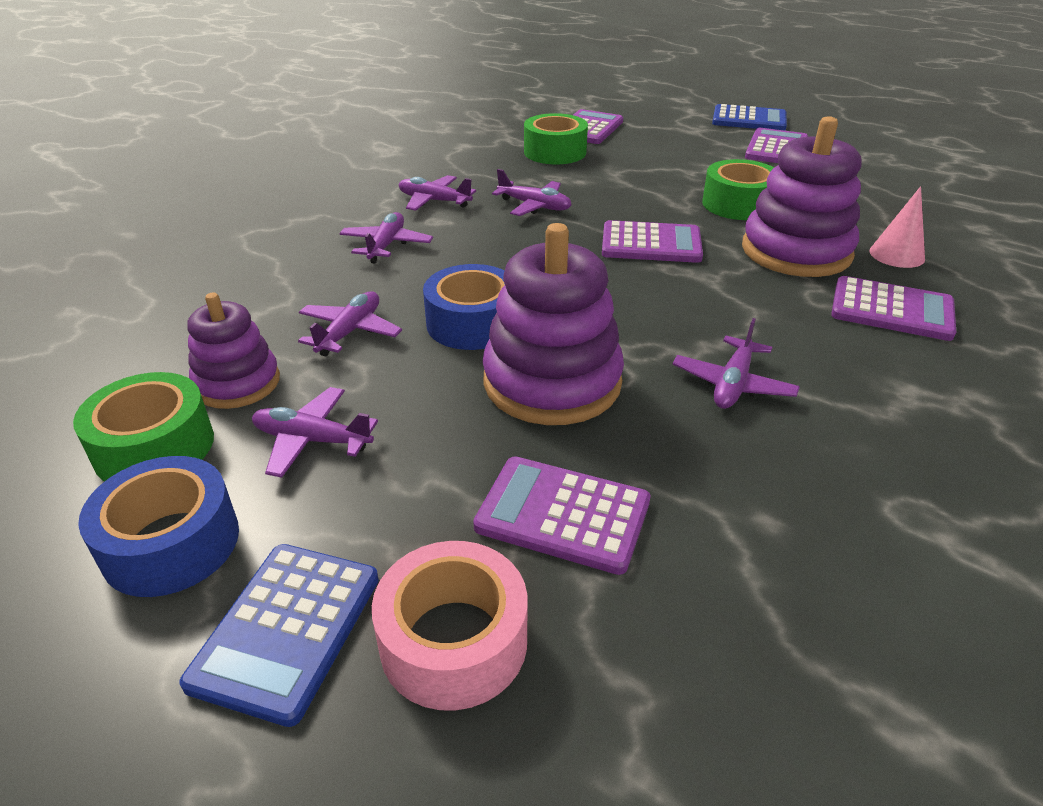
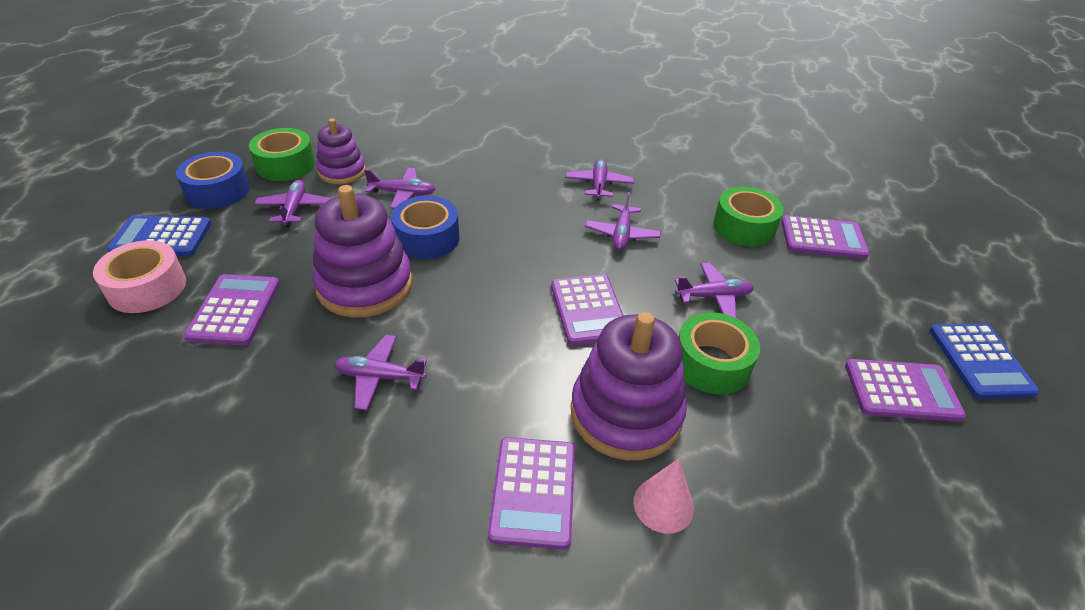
camera: 70 degrees right, 5 degrees up
purple plane [339,212,433,264] -> purple plane moved to [675,263,754,318]

